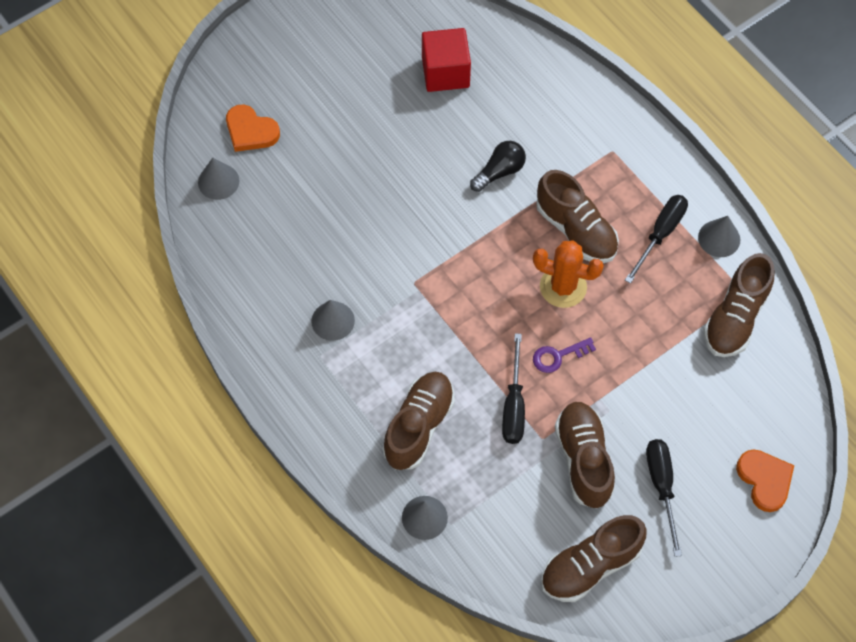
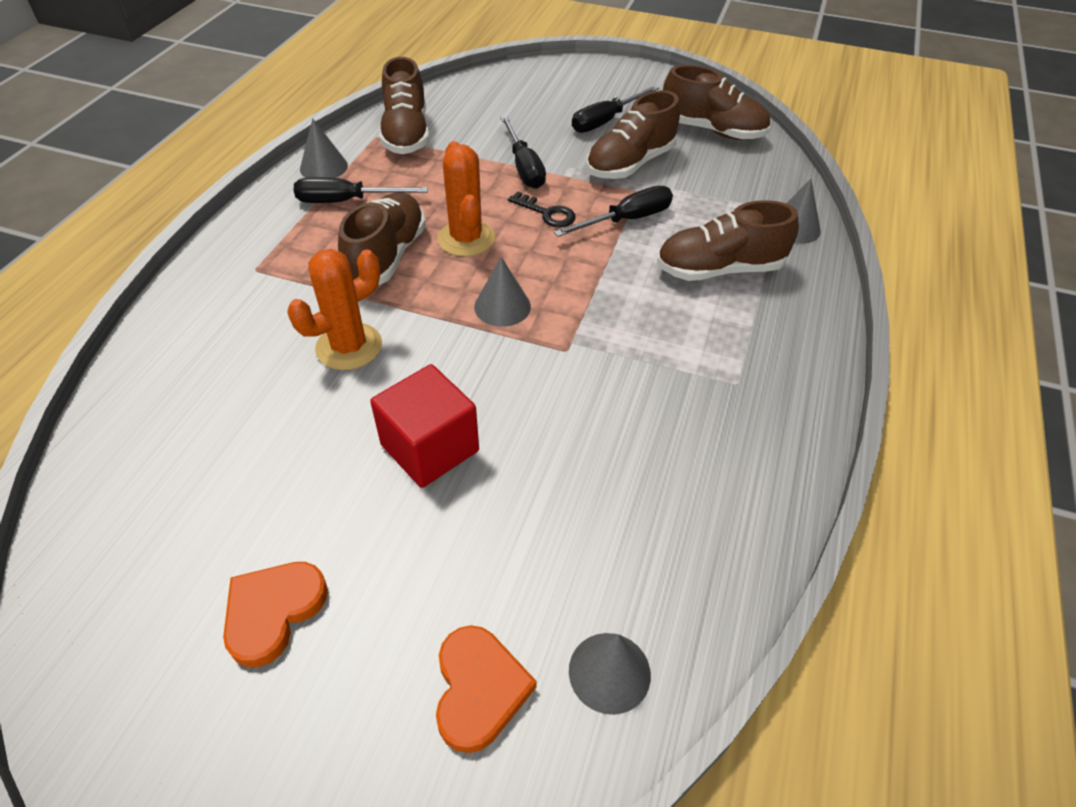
camera: 125 degrees left, 15 degrees down
grey cone [311,300,355,341] -> grey cone moved to [474,257,531,327]
red cube [422,28,471,92] -> red cube moved to [370,364,479,488]
black light bulb [470,141,526,192] -> orange cactus [287,249,382,370]
purple key [533,337,596,373] -> black key [508,191,575,228]
brown shoe [704,253,775,357] -> brown shoe turned 90 degrees clockwise [379,57,429,154]
orange heart [736,449,794,512] -> orange heart moved to [223,562,328,667]
none -> black screwdriver [500,116,546,189]

